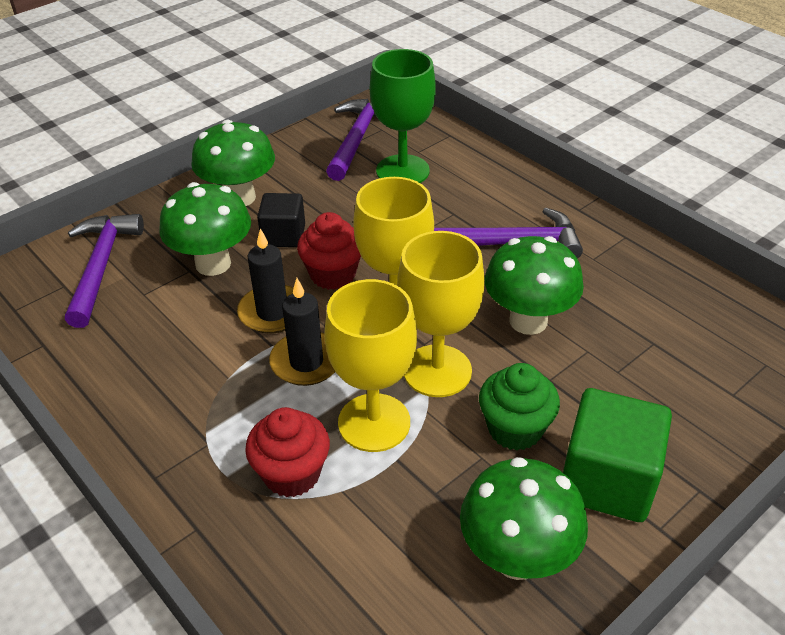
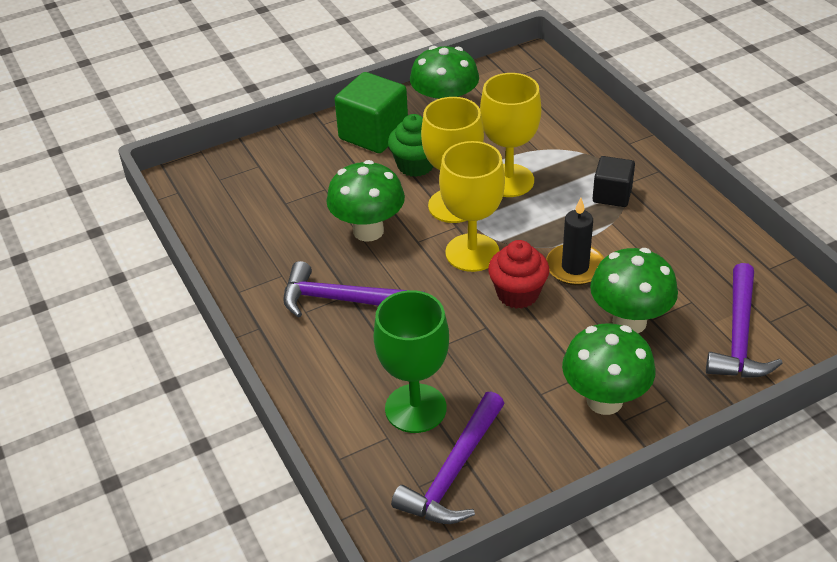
camera: 165 degrees left, 0 degrees up
red cupcake [245,407,330,497] -> none
black cube [257,193,305,248] -> black cube moved to [592,156,635,207]
black candle [269,278,335,386] -> none

